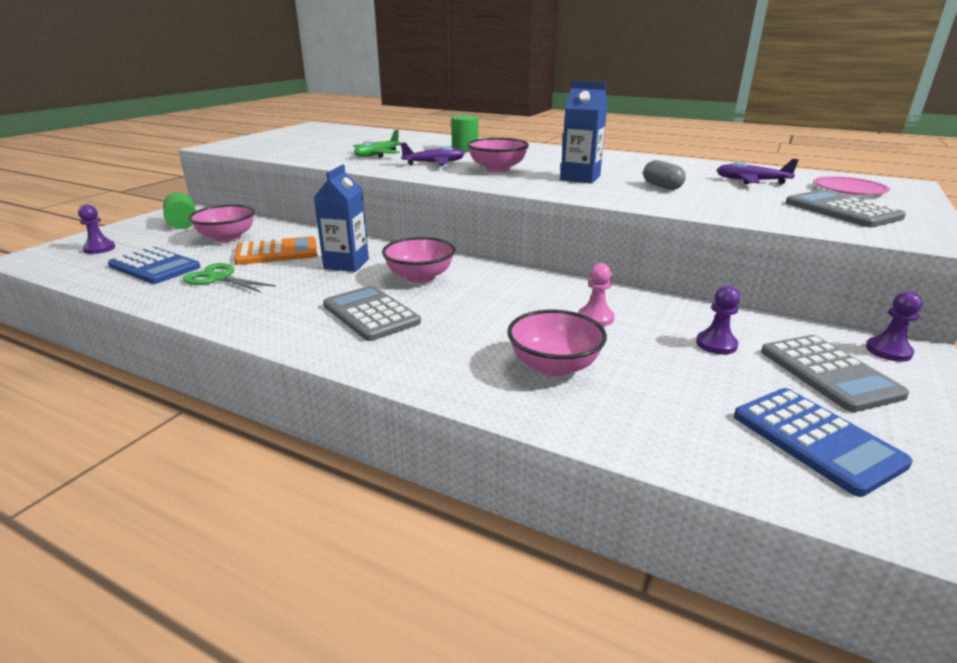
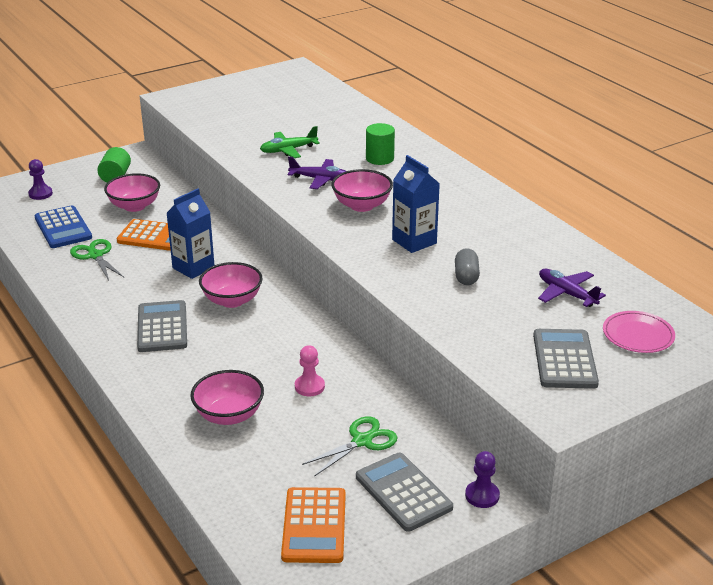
camera: 30 degrees right, 5 degrees up
purple pawn [696,286,740,355] -> green scissors [302,416,398,476]
blue calculator [734,388,913,497] -> orange calculator [281,487,346,563]
grey calculator [761,335,909,412] -> grey calculator turned 135 degrees clockwise [356,453,453,532]

